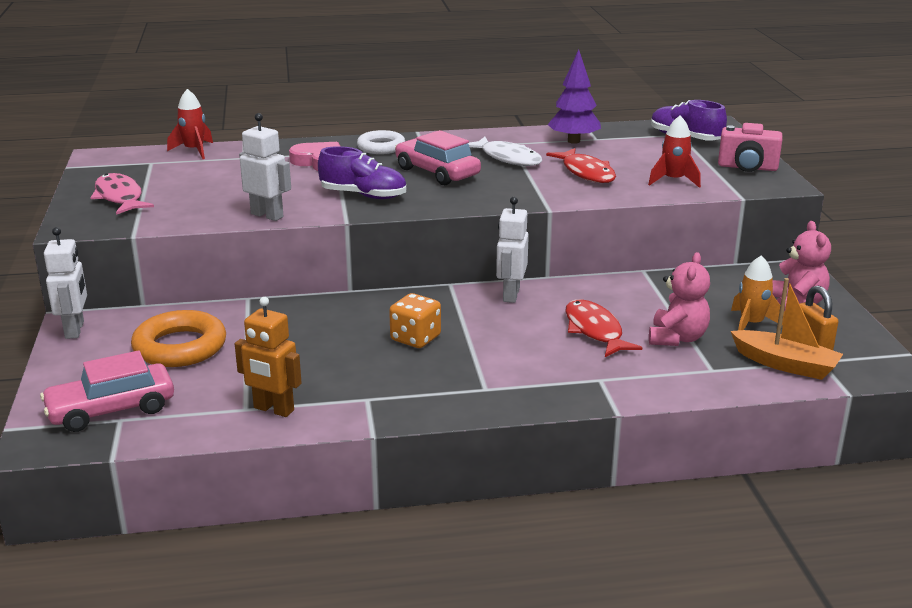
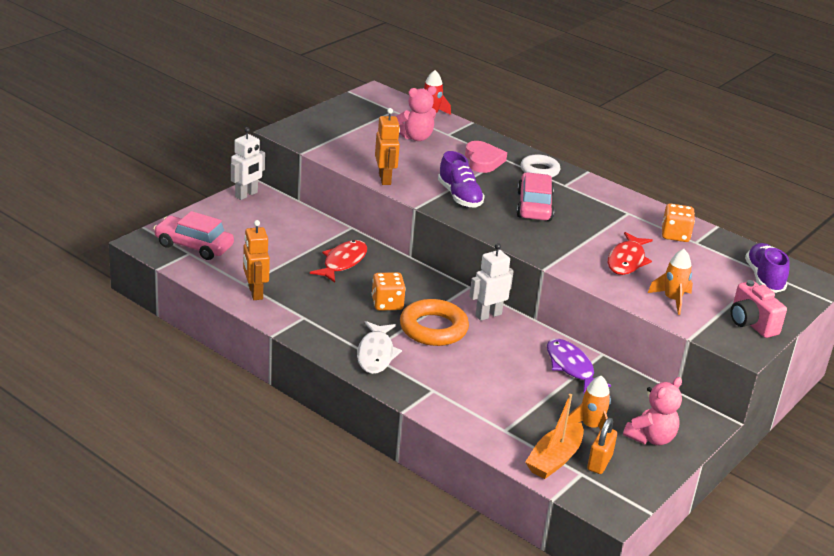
camera: 45 degrees right, 5 degrees up
pink fish [90,173,154,215] -> none
orange ring [131,310,226,367] -> orange ring moved to [400,299,469,346]
white robot [239,113,291,221] -> orange robot [375,108,400,185]
white fish [468,137,542,166] -> white fish moved to [357,321,402,374]
purple tree [548,49,601,144] -> orange dice [662,203,695,242]
red fish [565,299,642,357] -> red fish moved to [310,240,367,283]
red rocket [648,116,701,188] -> orange rocket [648,249,693,315]
pink teddy bear [649,252,710,346] -> pink teddy bear moved to [396,86,436,141]
orange boat [731,278,843,380] -> orange boat turned 45 degrees clockwise [525,394,584,479]
none -> purple fish [547,339,611,394]

